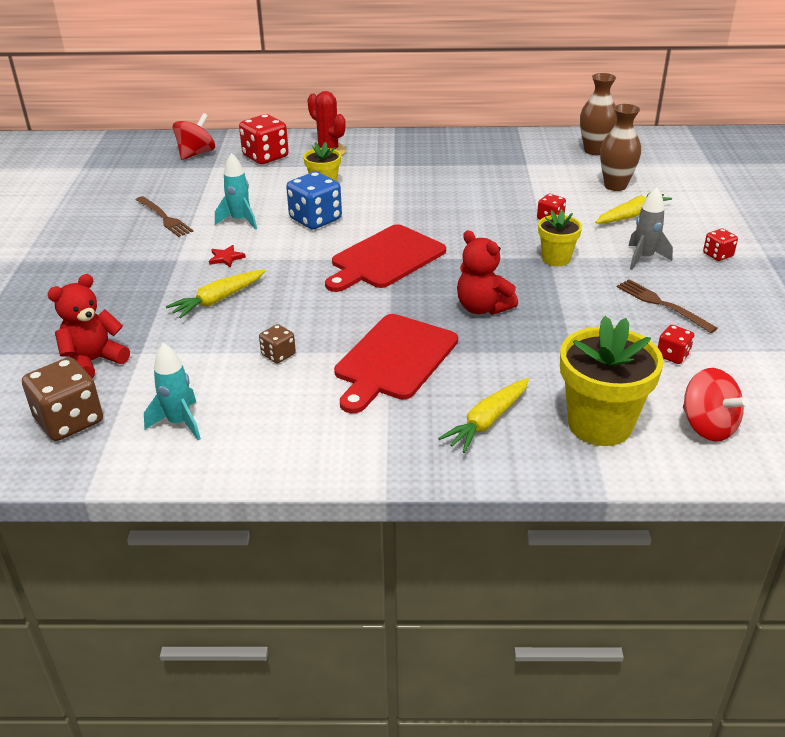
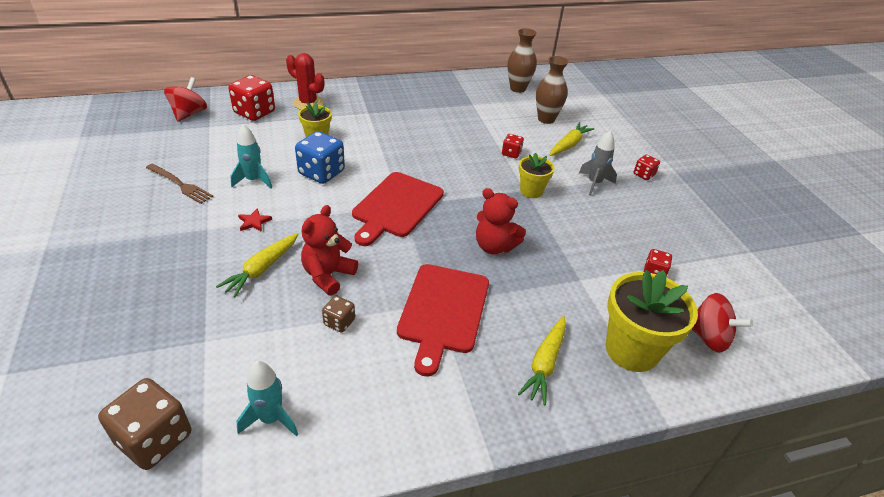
camera: 20 degrees left, 5 degrees up
red teddy bear [48,274,130,378] -> red teddy bear moved to [301,205,358,296]
brown fork [617,279,718,333] -> none

